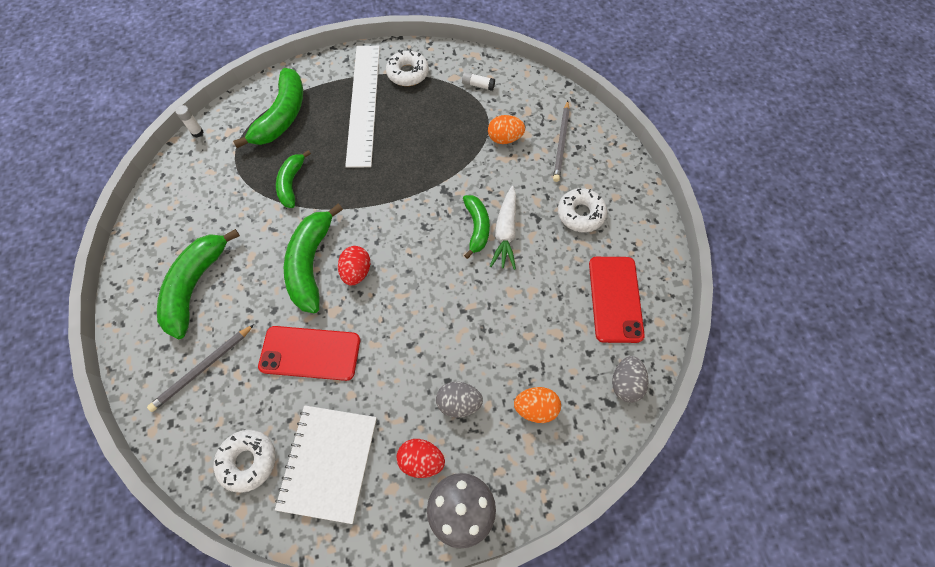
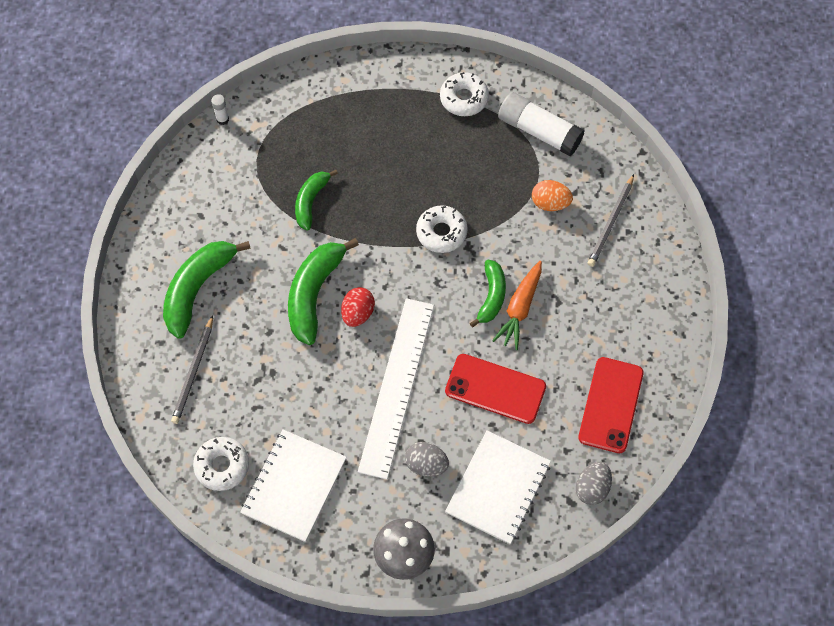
camera: 15 degrees right, 0 degrees up
grey pencil [147,324,254,412] -> grey pencil turned 45 degrees counterclockwise [171,315,213,424]
green banana [233,68,303,148] -> none
red phone [258,326,360,381] -> red phone moved to [445,354,546,424]
white ruler [345,46,380,168] -> white ruler moved to [358,298,434,479]
red egg [397,439,445,478] -> none
white glue stick [462,72,495,91] -> white glue stick [498,92,585,156], size x2.28
white carrot [490,186,516,270] -> orange carrot [492,261,542,350]
orange egg [514,387,561,423] -> white notebook [445,430,551,544]
white donut [558,188,607,233] -> white donut moved to [416,205,468,253]

